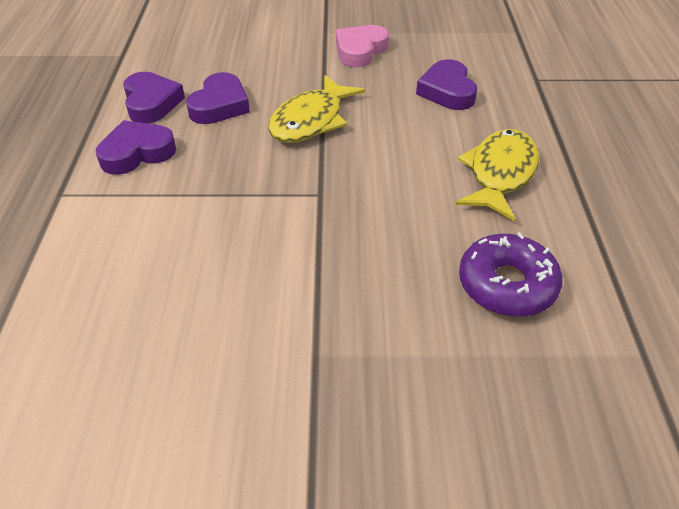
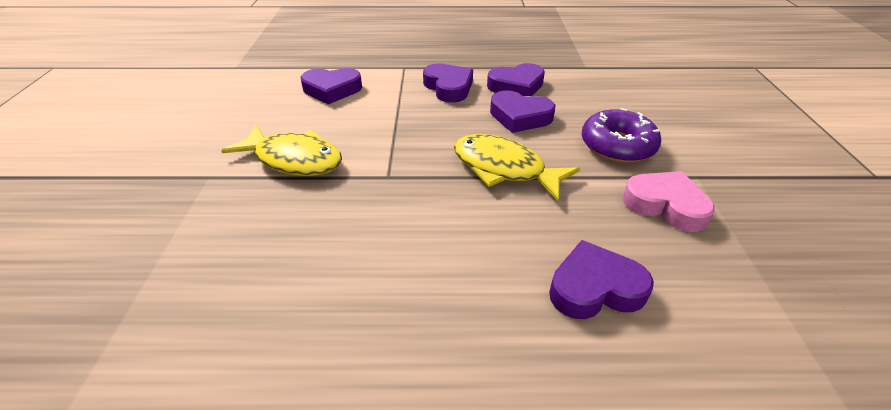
camera: 90 degrees right, 5 degrees down
yellow fish [455,129,539,221] -> yellow fish moved to [221,125,342,176]
purple donut [459,232,563,317] -> purple donut moved to [582,108,661,163]
none -> purple heart [301,68,362,104]

